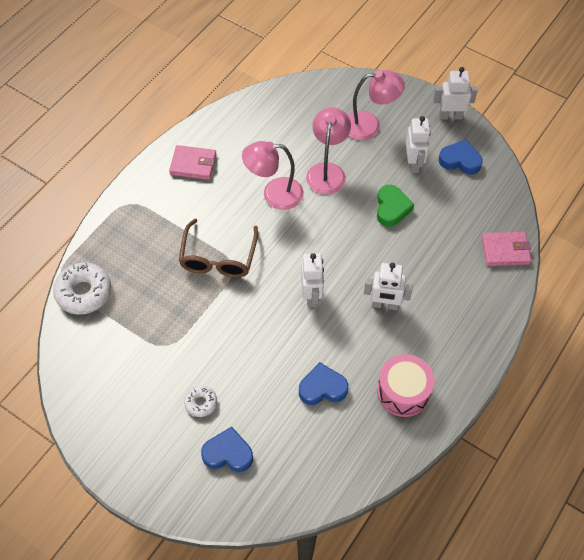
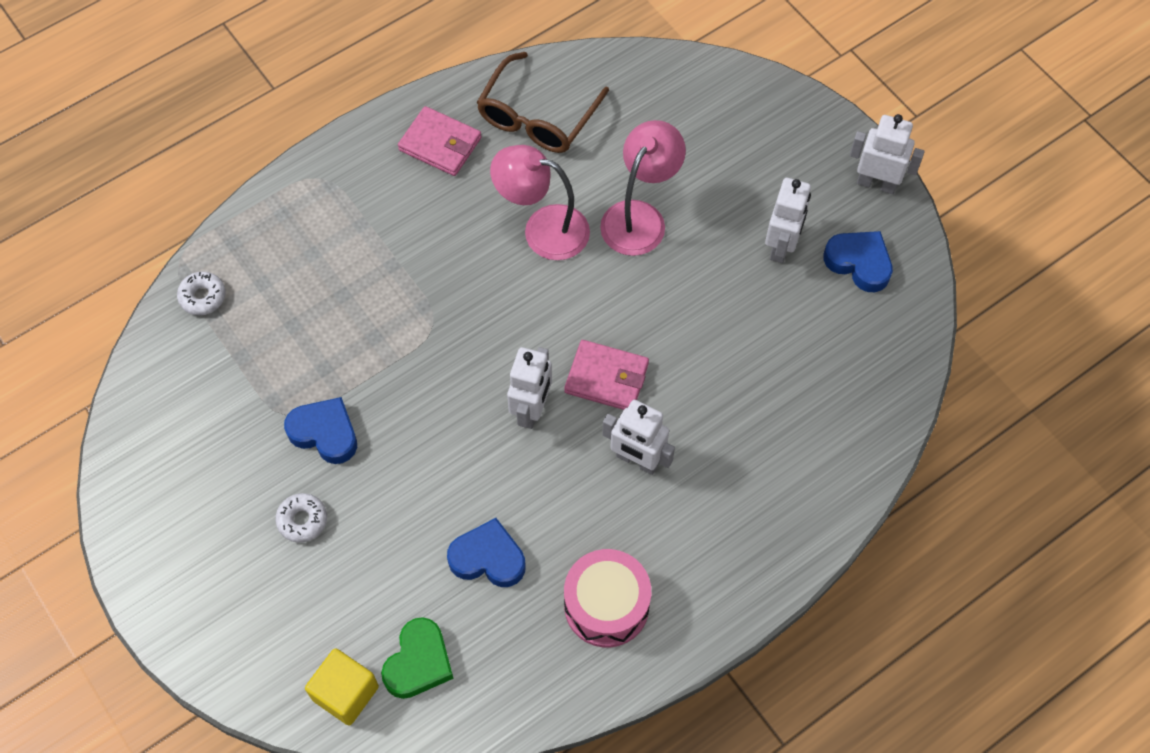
camera: 20 degrees right, 5 degrees up
white donut [53,262,111,314] -> white donut [177,271,226,315], size x0.54
brown glasses [179,219,258,278] -> brown glasses moved to [477,52,609,153]
blue heart [201,426,253,472] -> blue heart moved to [284,397,357,464]
pink lamp [347,70,405,140] -> none
green heart [377,185,414,227] -> green heart moved to [381,617,454,699]
pink wallet [481,232,531,266] -> pink wallet moved to [564,340,649,410]
none -> yellow cube [305,648,379,725]

